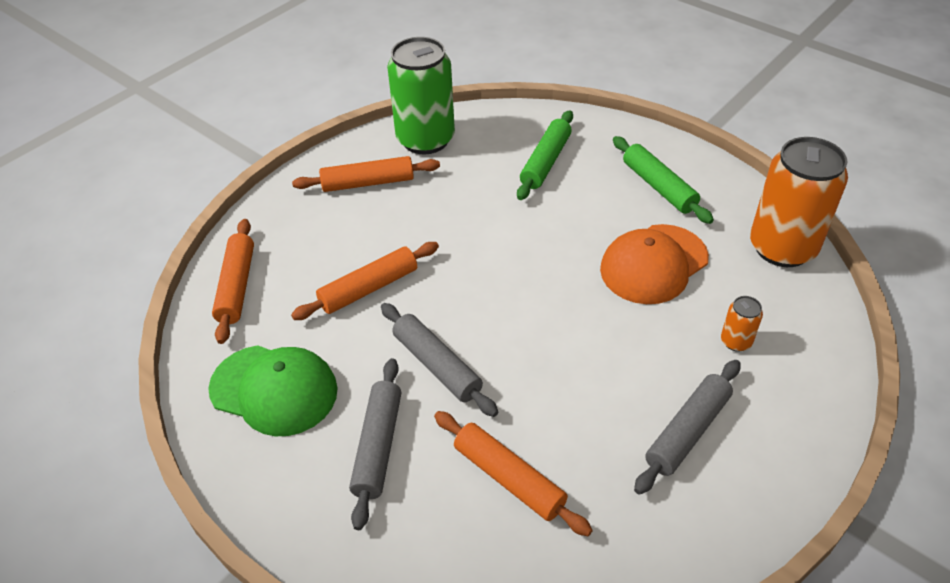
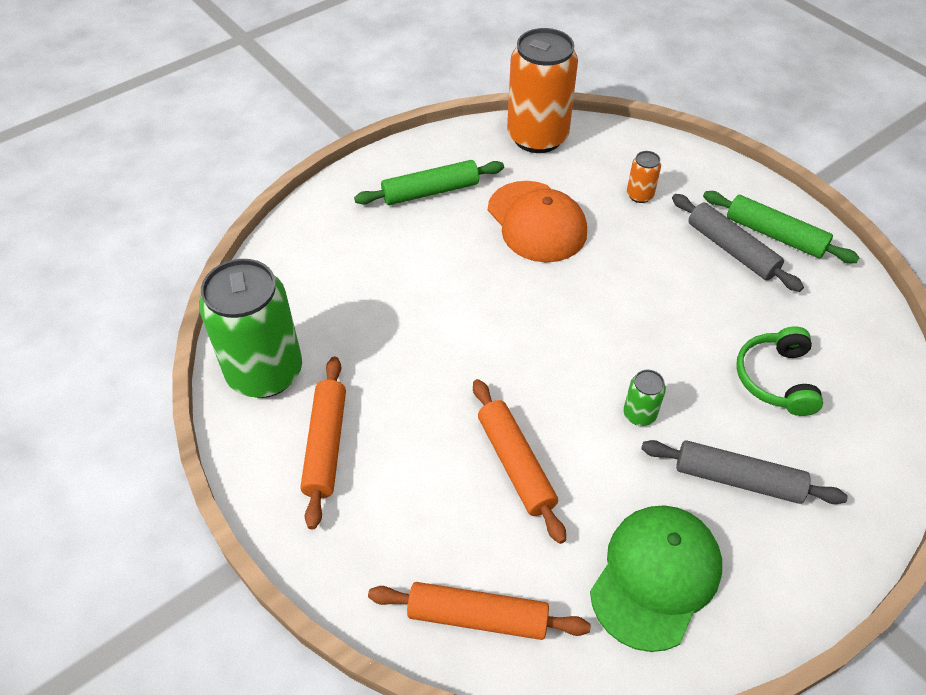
camera: 80 degrees left, 5 degrees up
grey rolling pin [381,303,498,417] -> green can [623,369,666,426]
orange rolling pin [434,411,593,536] -> green headphones [736,326,823,416]
green rolling pin [517,110,573,200] -> green rolling pin moved to [703,191,860,263]

